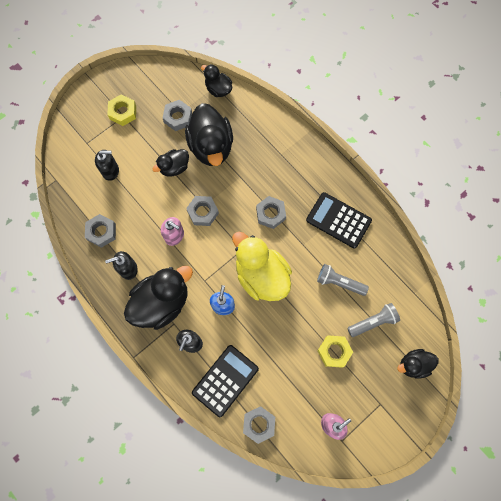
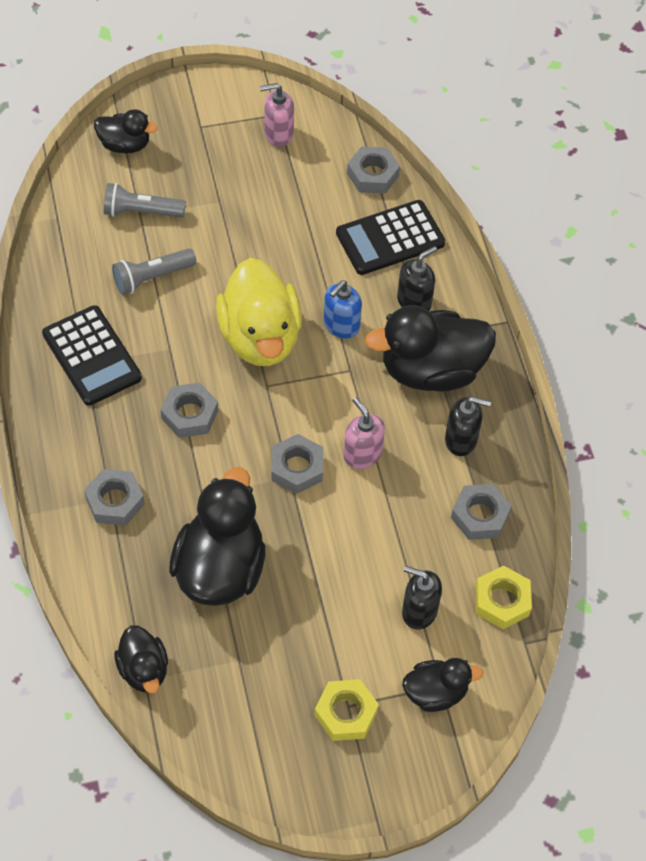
camera: 155 degrees left, 15 degrees down
black duck [153,149,189,177] -> black duck moved to [402,658,483,712]
grey nut [163,100,192,131] -> grey nut moved to [84,469,145,526]
grey flashlight [317,264,369,296] -> grey flashlight turned 105 degrees clockwise [112,248,196,295]
yellow nut [318,335,353,368] -> yellow nut moved to [475,565,532,629]

